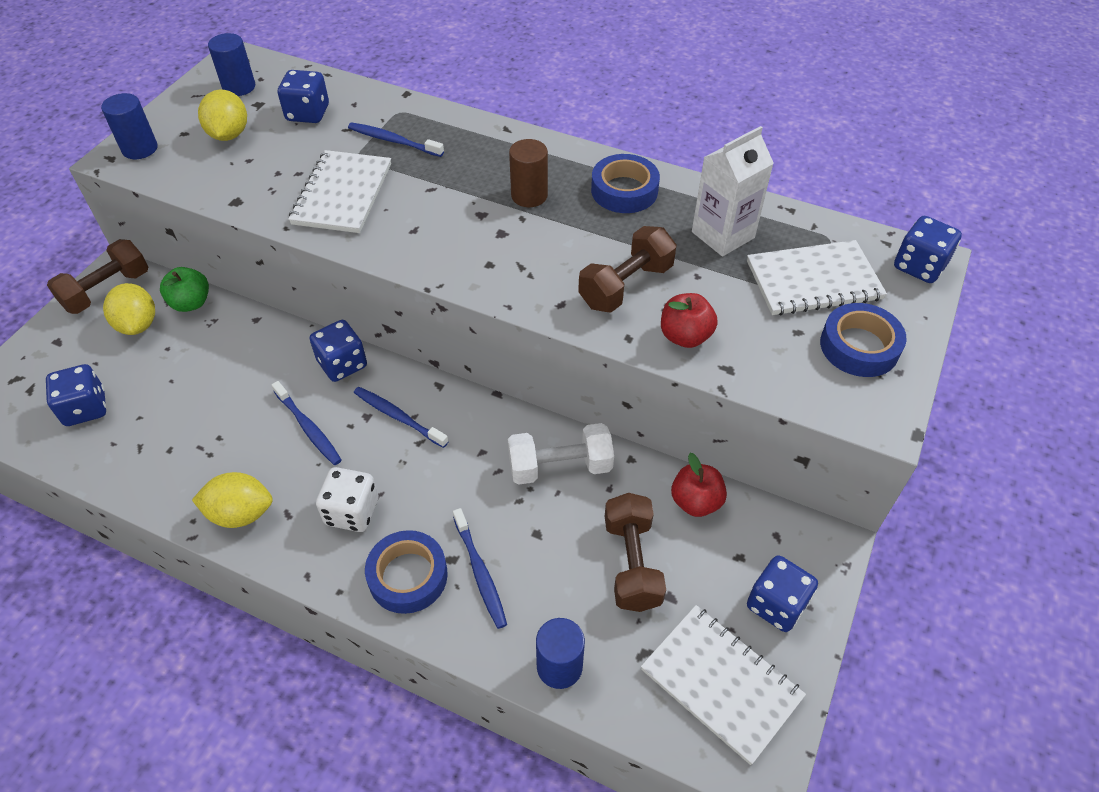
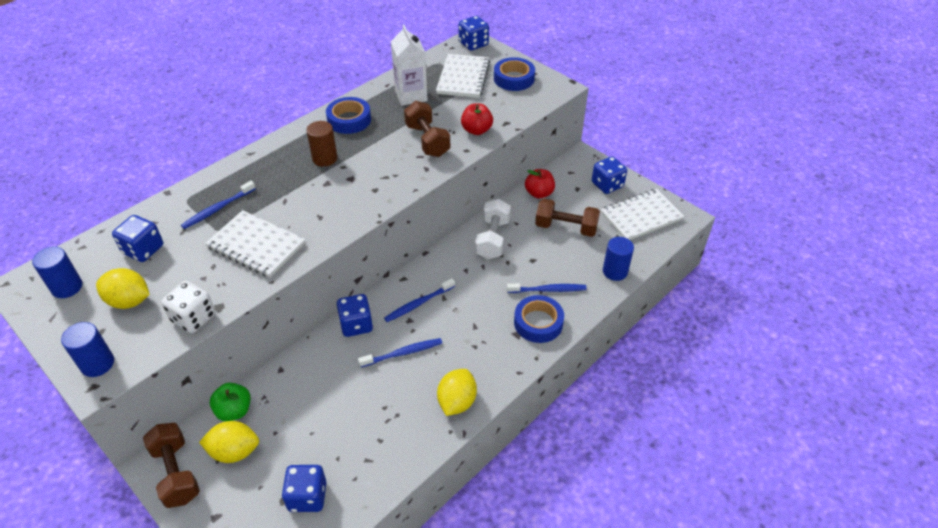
camera: 70 degrees left, 5 degrees down
white dice [316,467,378,532] -> white dice moved to [161,281,215,333]

